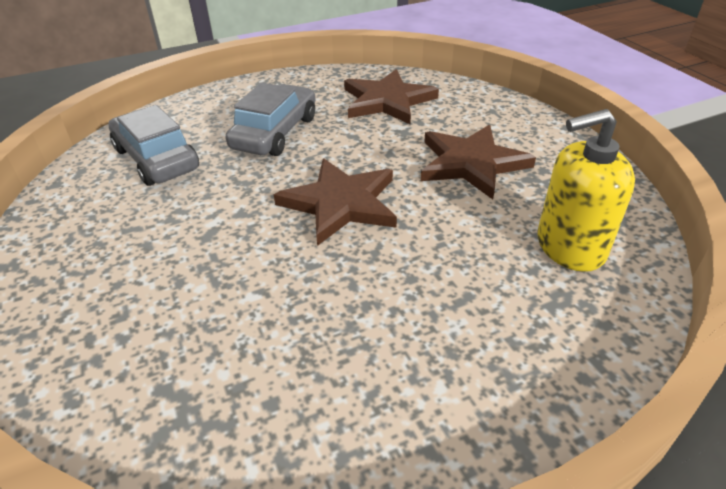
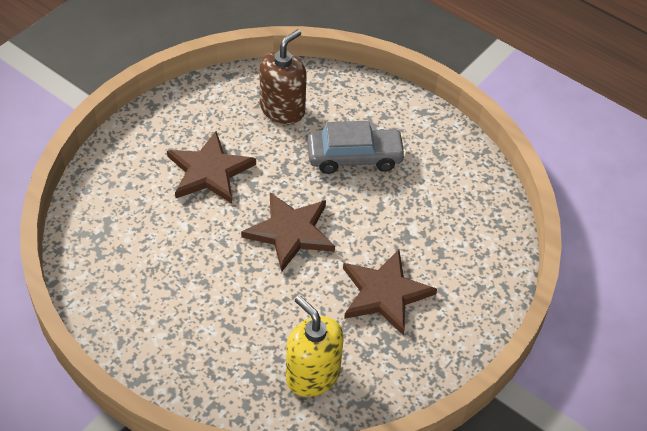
camera: 60 degrees right, 10 degrees up
grey car [108,105,199,186] -> brown soap dispenser [260,29,307,124]
brown star [344,69,439,124] -> brown star moved to [167,131,256,203]

